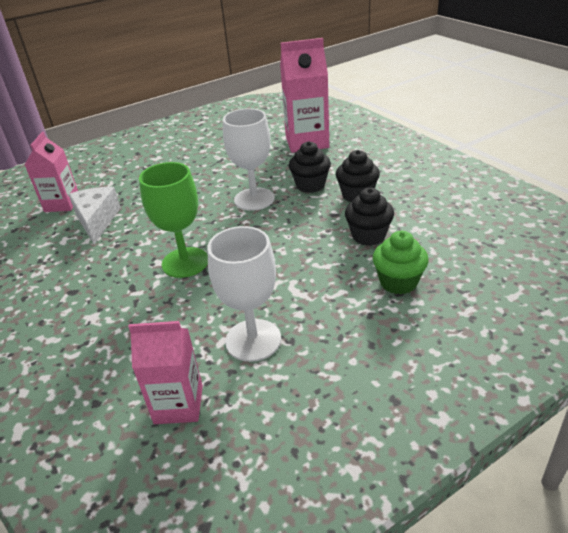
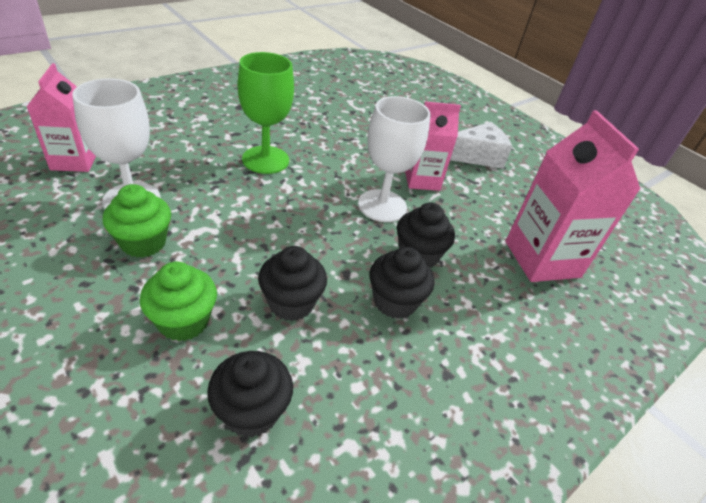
camera: 75 degrees right, 5 degrees up
pink carton [24,132,78,212] -> pink carton moved to [405,101,461,191]
white cheese [68,187,121,244] -> white cheese moved to [450,122,512,169]
none -> green cupcake [103,184,171,258]
none -> black cupcake [207,351,293,438]

